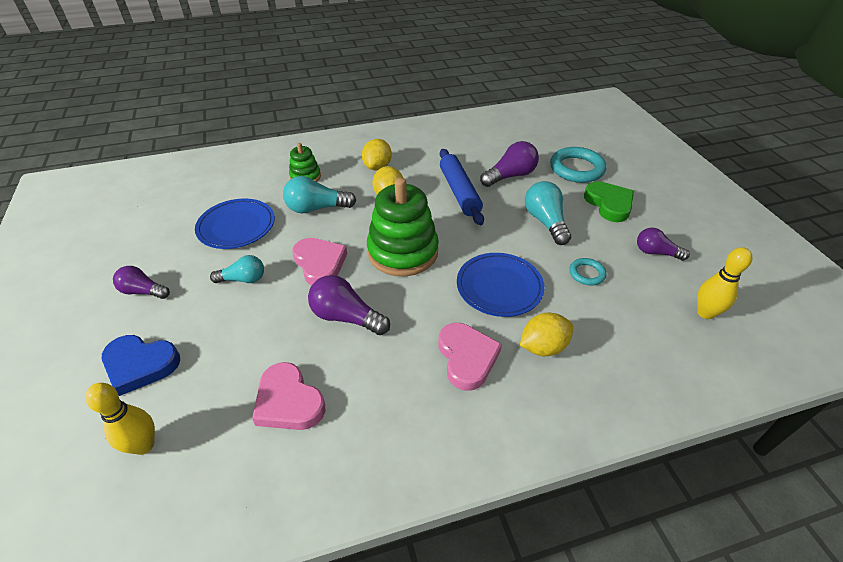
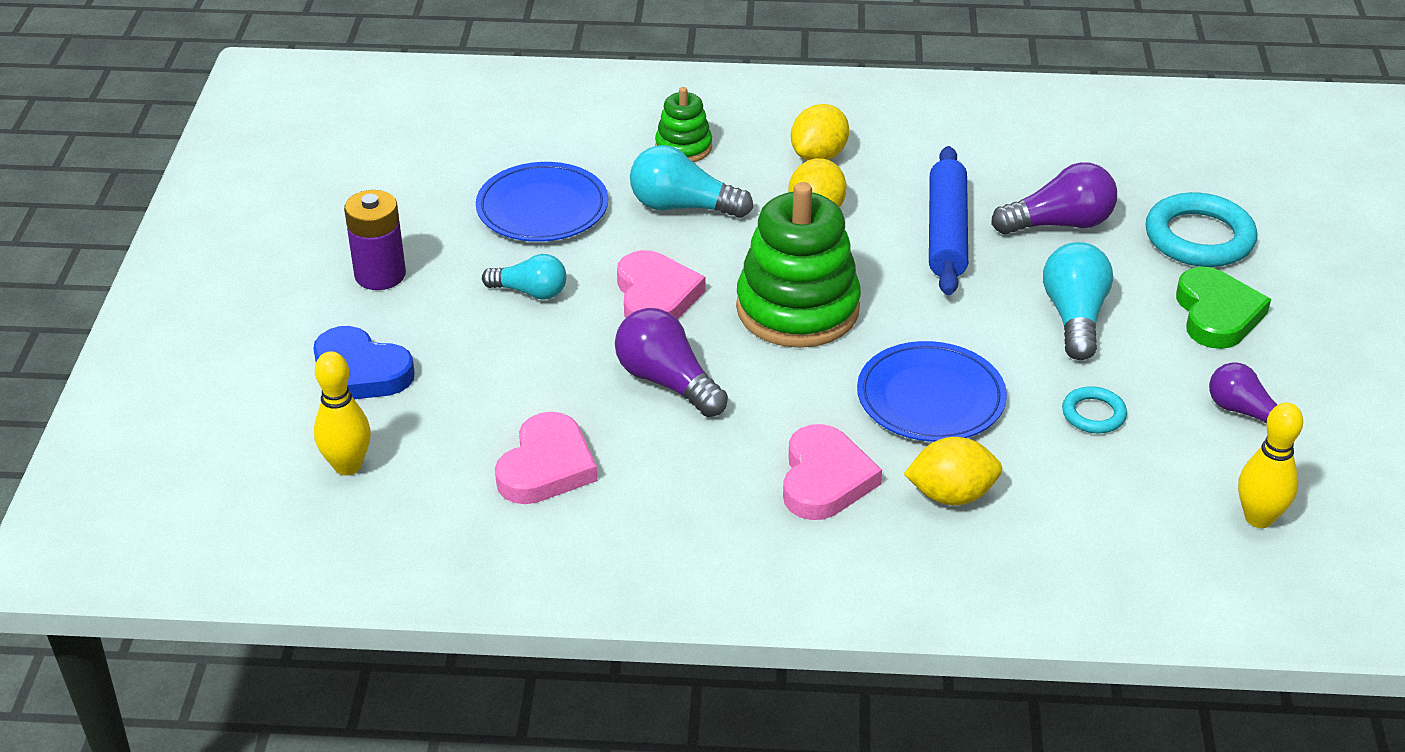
camera: 20 degrees right, 5 degrees down
purple light bulb [113,266,170,299] -> purple battery [344,190,406,290]
pink heart [252,362,325,430] -> pink heart turned 135 degrees counterclockwise [495,412,598,504]

